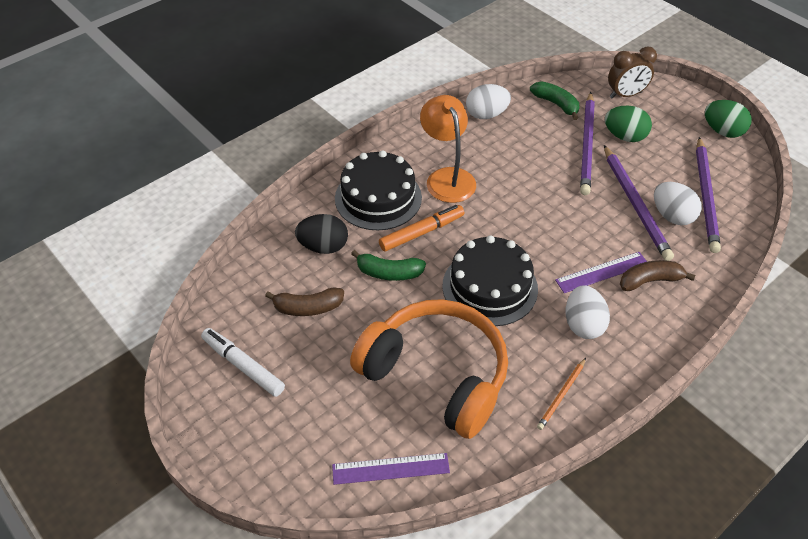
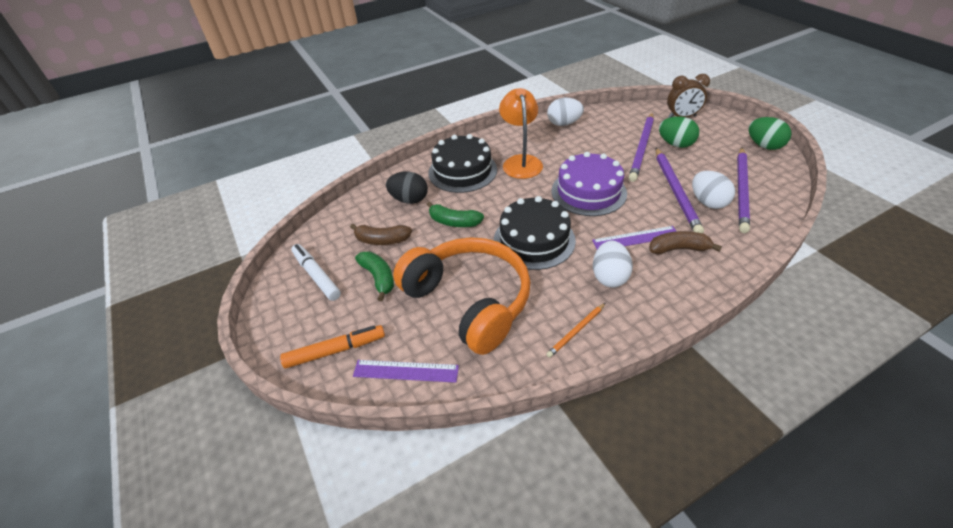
camera: 15 degrees right, 5 degrees down
orange marker [379,205,464,252] -> orange marker moved to [280,325,385,368]
green banana [530,81,579,120] -> green banana moved to [355,251,394,301]
none -> purple cake [552,152,627,216]

